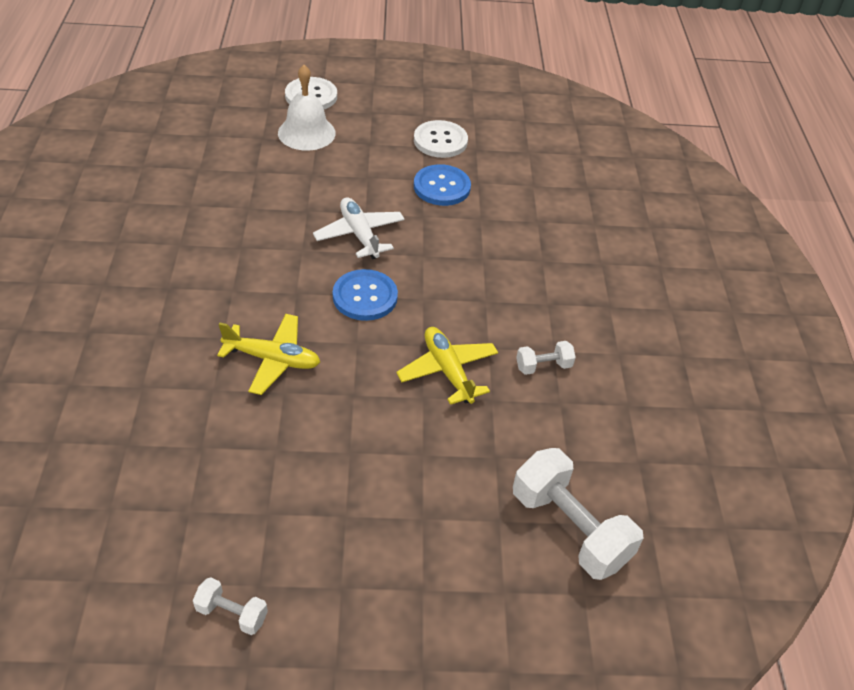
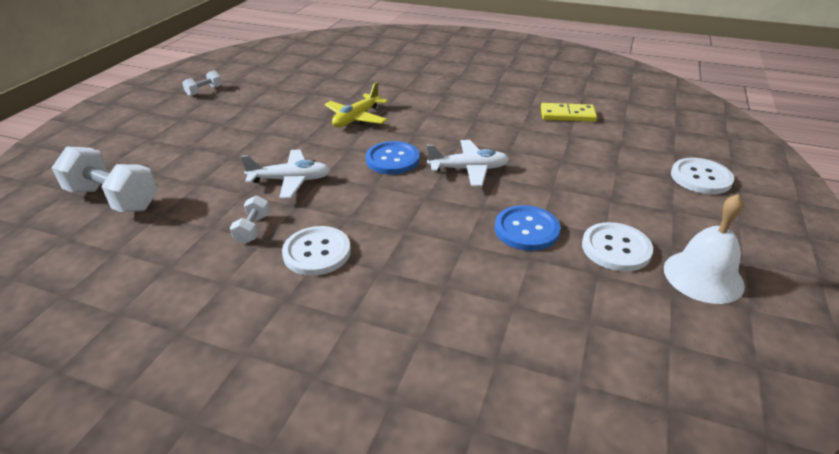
camera: 115 degrees right, 10 degrees down
white bell [278,65,336,151] -> white bell moved to [664,194,745,304]
yellow plane [396,327,498,405] -> white plane [241,150,330,199]
white dumbbell [513,448,644,580] -> white dumbbell turned 45 degrees clockwise [51,146,158,212]
none -> white button [282,226,351,276]
none -> yellow domino [541,103,597,122]

